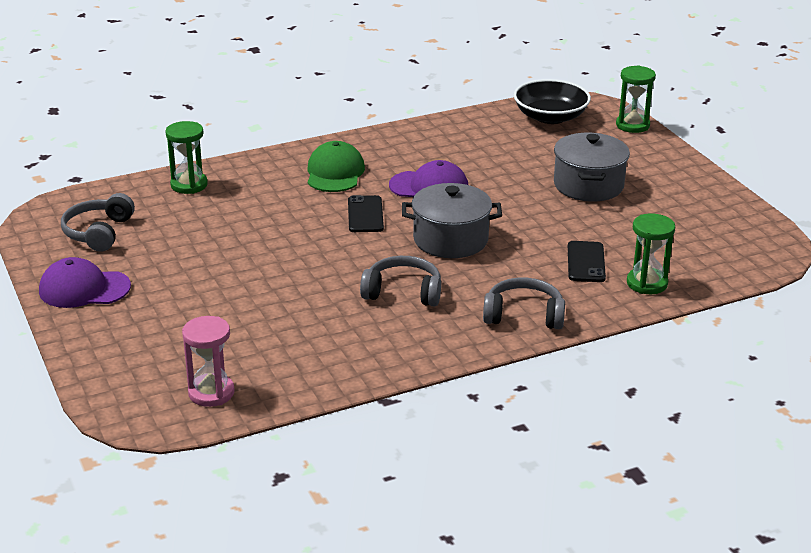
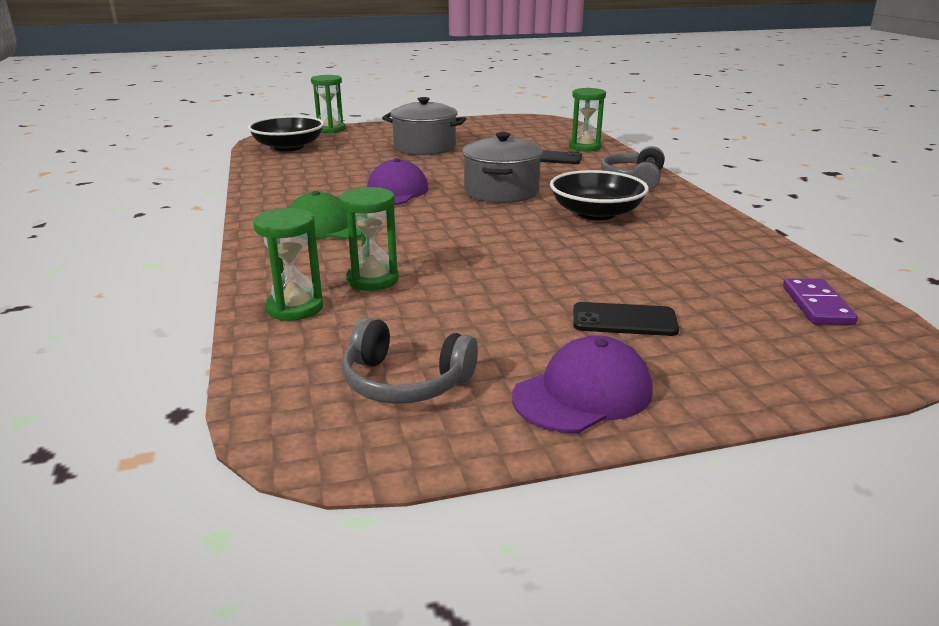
camera: 80 degrees left, 5 degrees down
purple cap [39,257,131,308] -> purple cap turned 135 degrees counterclockwise [512,335,653,433]
pink hourglass [182,316,235,407] -> purple domino [783,278,858,325]
black phone [348,195,384,232] -> black phone moved to [573,302,679,336]
grey headphones [360,256,441,306] -> black bowl [550,170,649,220]
none -> green hourglass [339,187,399,291]

